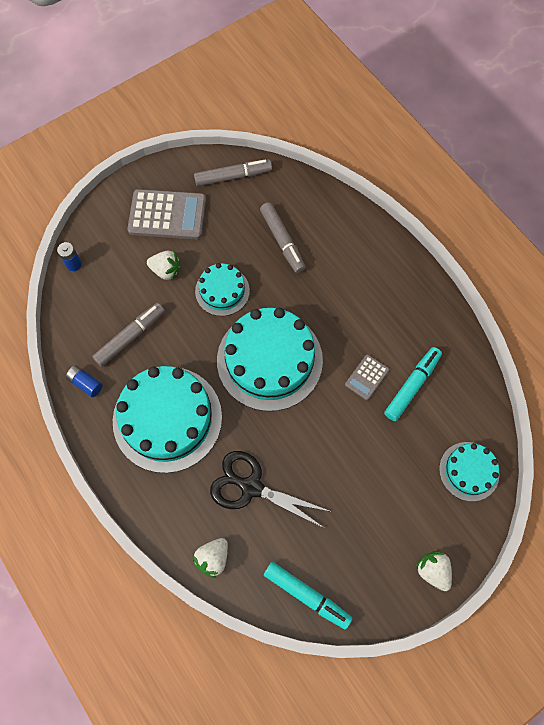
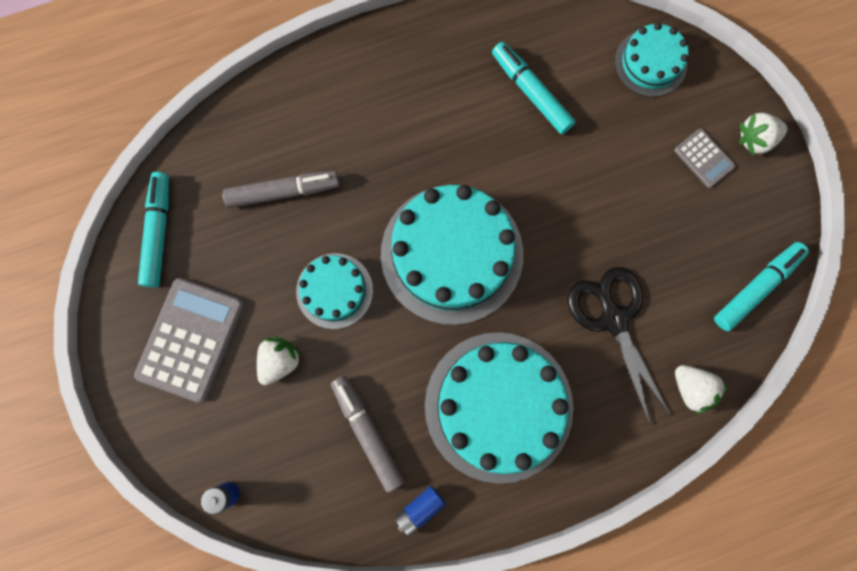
camera: 75 degrees left, 10 degrees up
grey marker [194,159,272,186] -> turquoise marker [138,172,169,287]
black scissors [210,451,332,528] -> black scissors turned 120 degrees clockwise [568,267,671,425]
grey calculator [345,354,389,400] -> grey calculator moved to [674,128,736,188]

